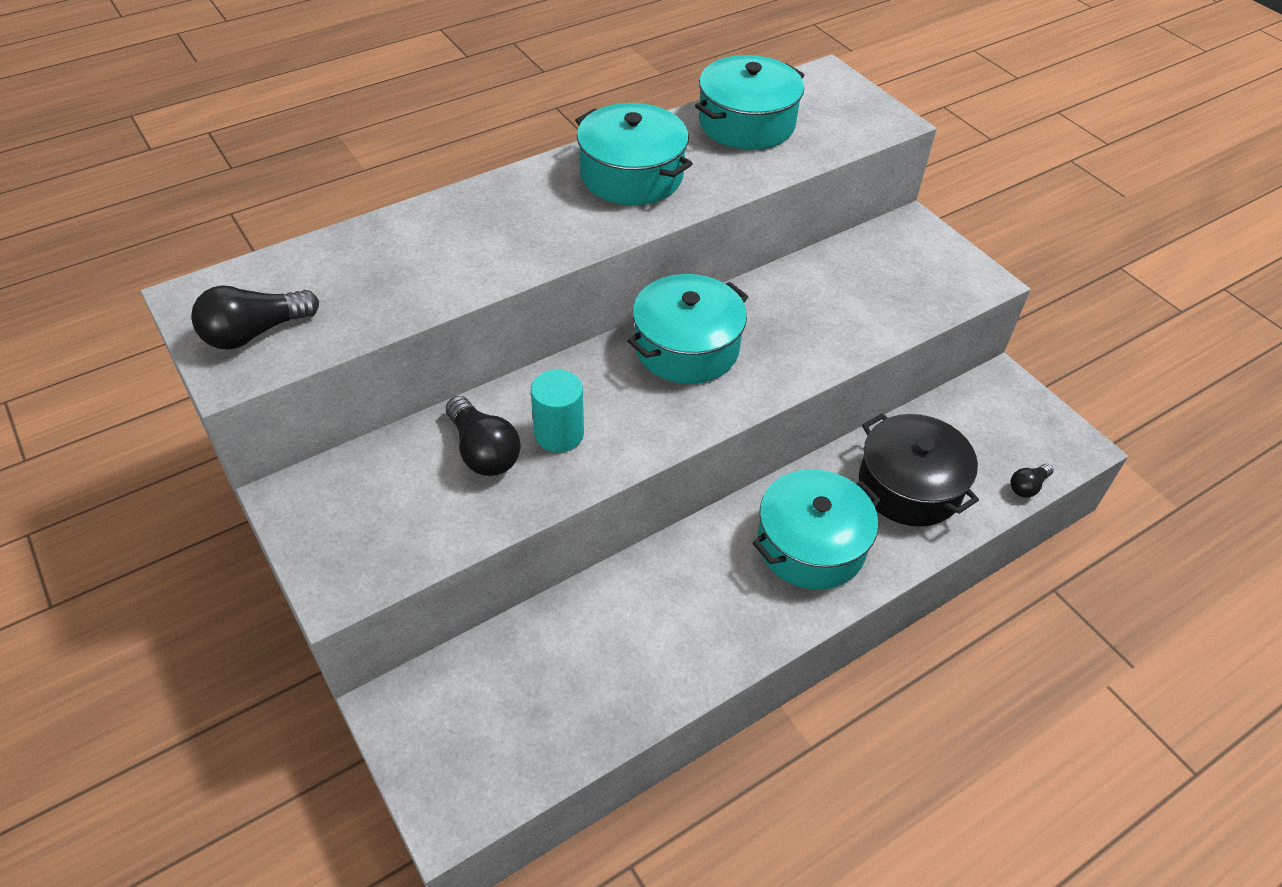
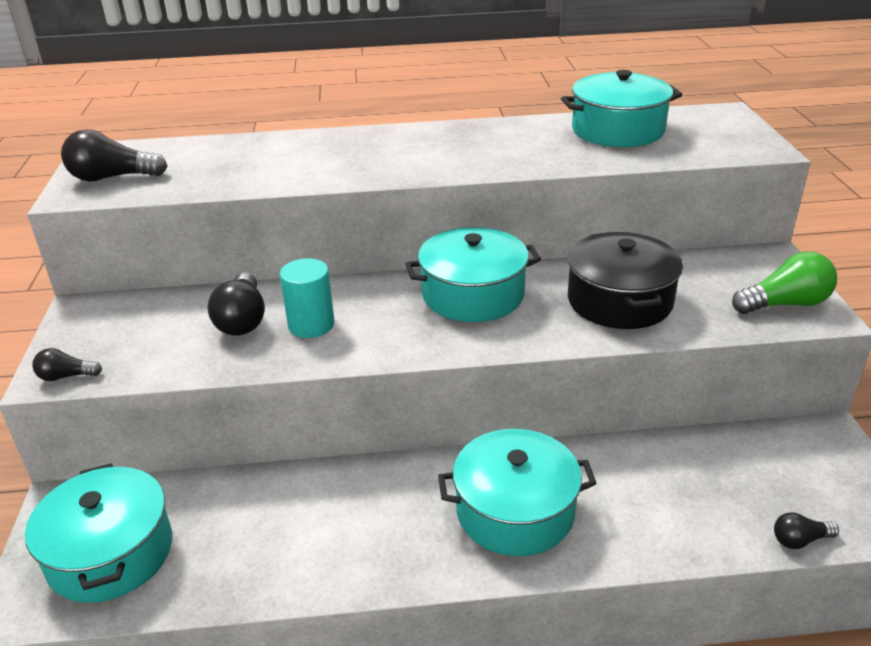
camera: 30 degrees right, 15 degrees down
turquoise pot [575,103,693,205] -> turquoise pot moved to [25,463,172,603]
black pot [859,413,979,527] -> black pot moved to [568,232,683,329]
none -> black light bulb [32,348,102,381]
none -> green light bulb [732,252,837,314]

